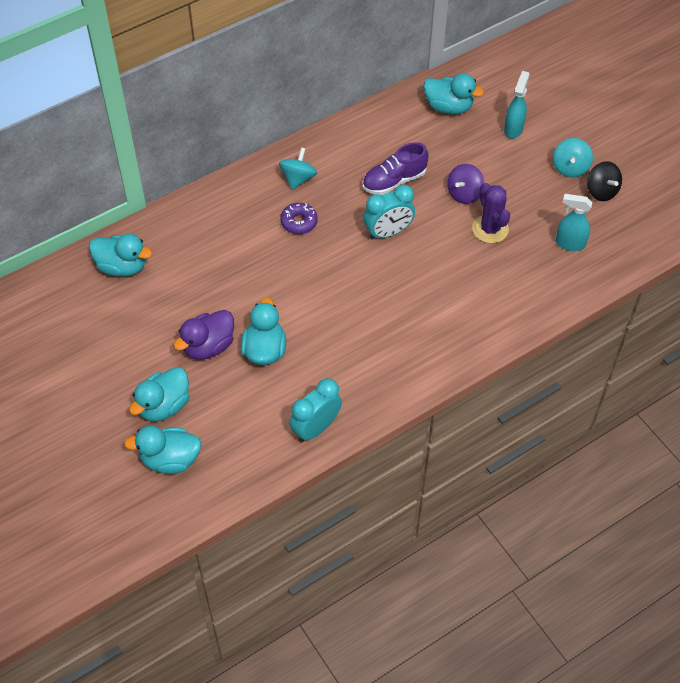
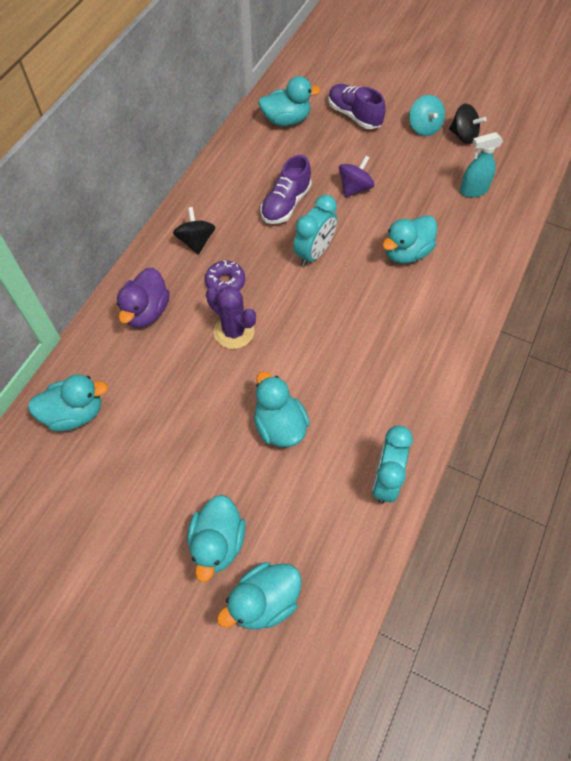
camera: 30 degrees left, 5 degrees up
purple duck [174,310,234,360] -> purple duck moved to [117,268,170,328]
turquoise spinning top [279,147,317,190] -> black spinning top [173,207,215,255]
purple spinning top [447,164,484,204] -> purple spinning top turned 150 degrees counterclockwise [339,156,374,197]
purple cactus [472,183,510,243] -> purple cactus moved to [206,286,256,349]
turquoise spray bottle [504,71,530,139] -> purple shoe [328,84,386,129]
none -> turquoise duck [382,215,437,264]

